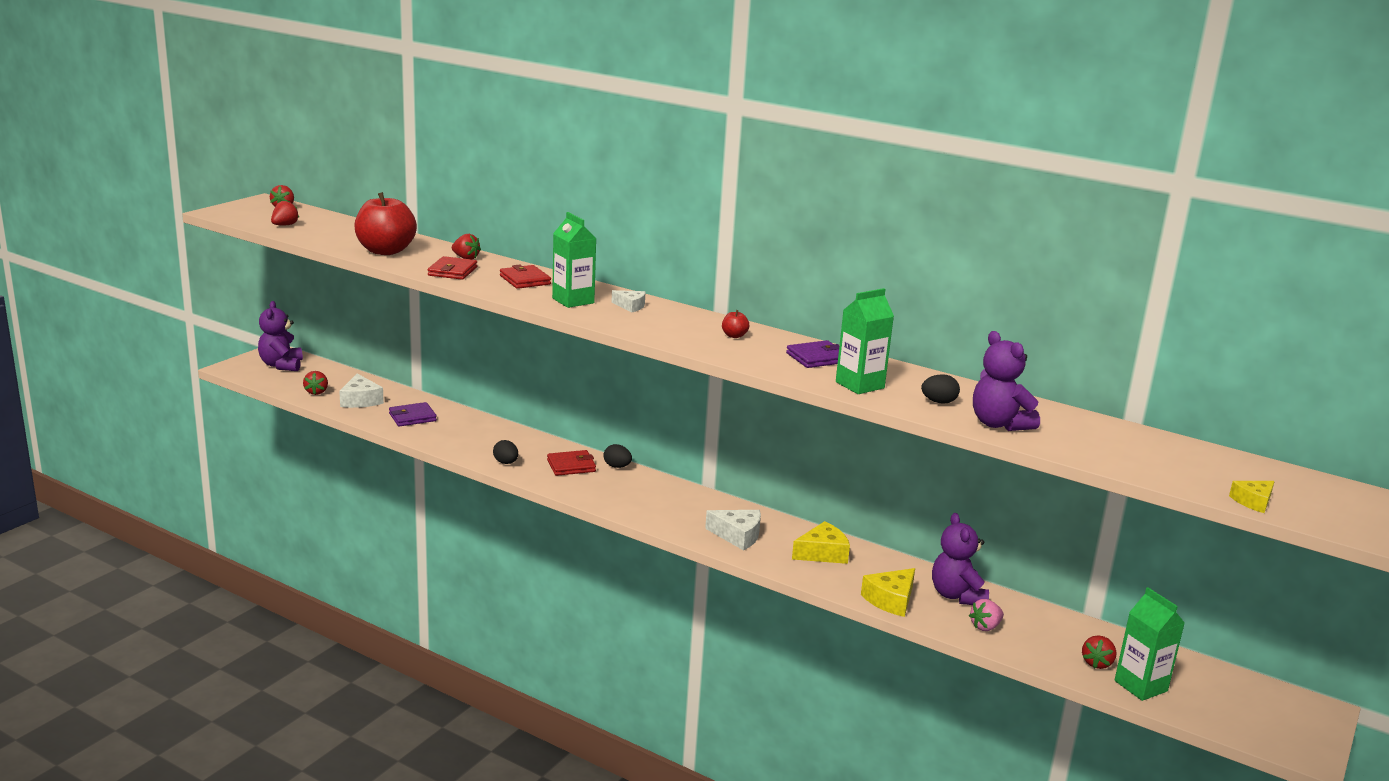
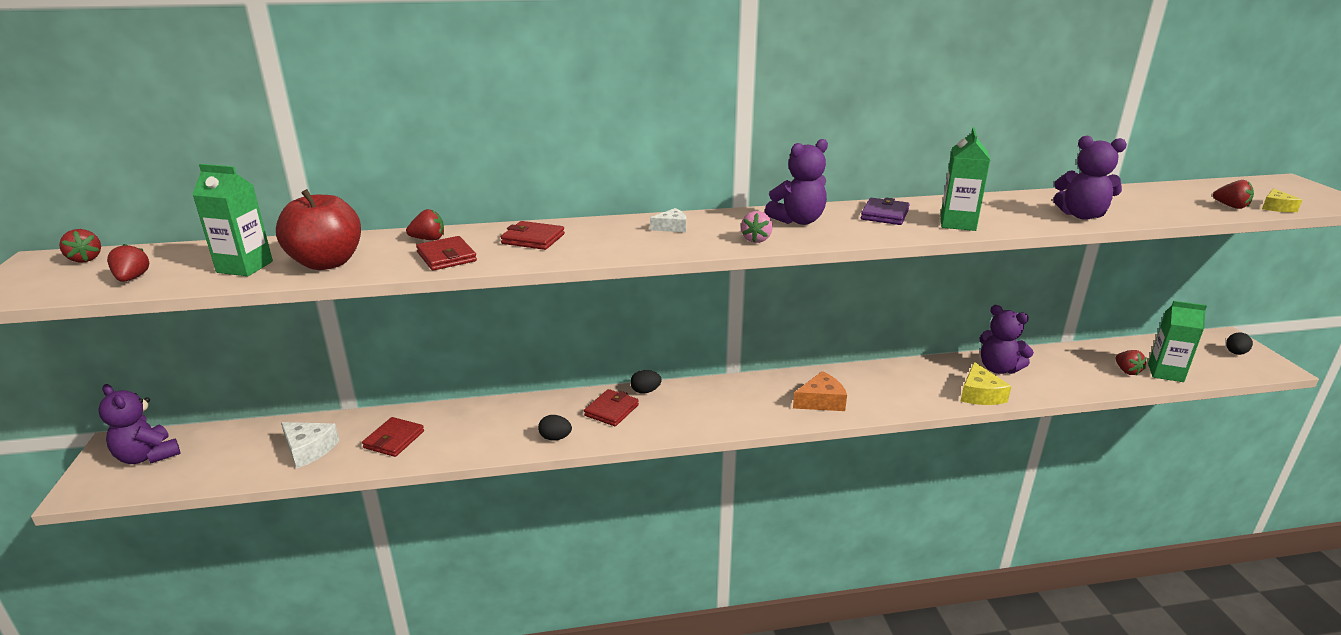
camera: 40 degrees left, 5 degrees up
red strawberry [303,371,328,395] -> red strawberry moved to [1213,180,1254,209]
purple wallet [389,402,437,427] -> red wallet [362,417,424,457]
green carton [552,212,596,308] -> green carton moved to [192,164,273,276]
white cheese [705,510,761,551] -> orange cheese [793,371,847,411]
red apple [722,310,749,338] -> purple teddy bear [765,139,828,225]
yellow cheese [792,521,850,564] -> none
black egg [921,374,960,404] -> black egg moved to [1226,333,1253,355]
pink strawberry [969,599,1004,631] -> pink strawberry moved to [741,211,773,243]

